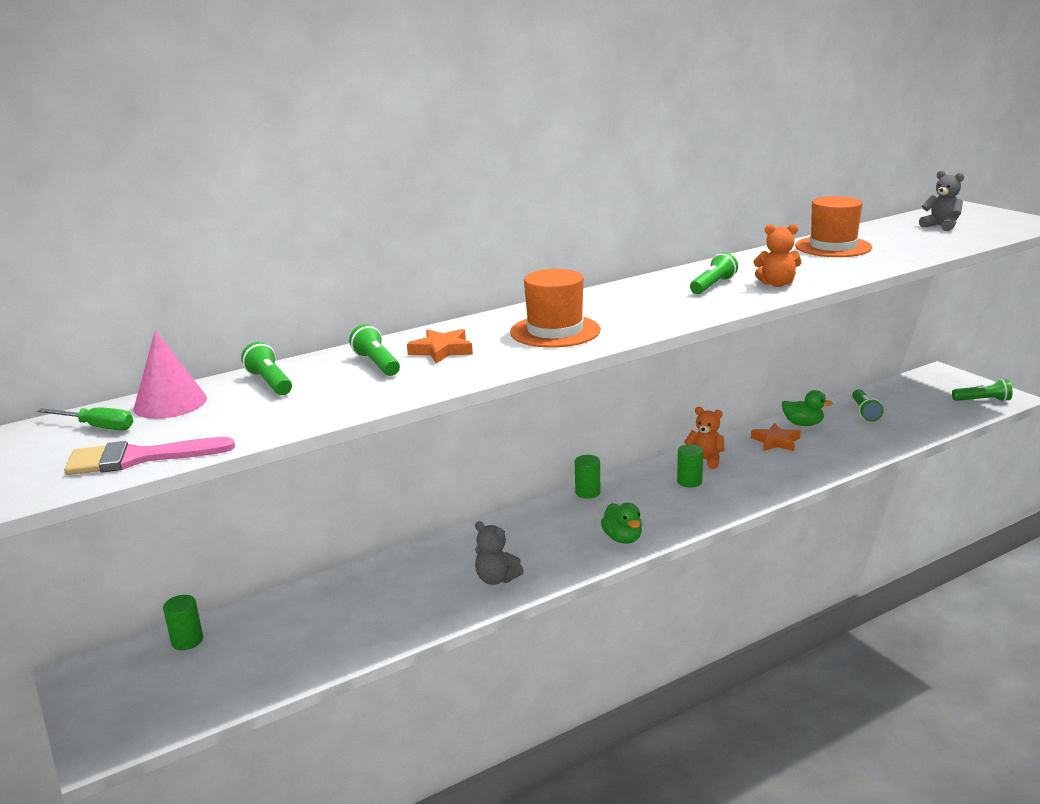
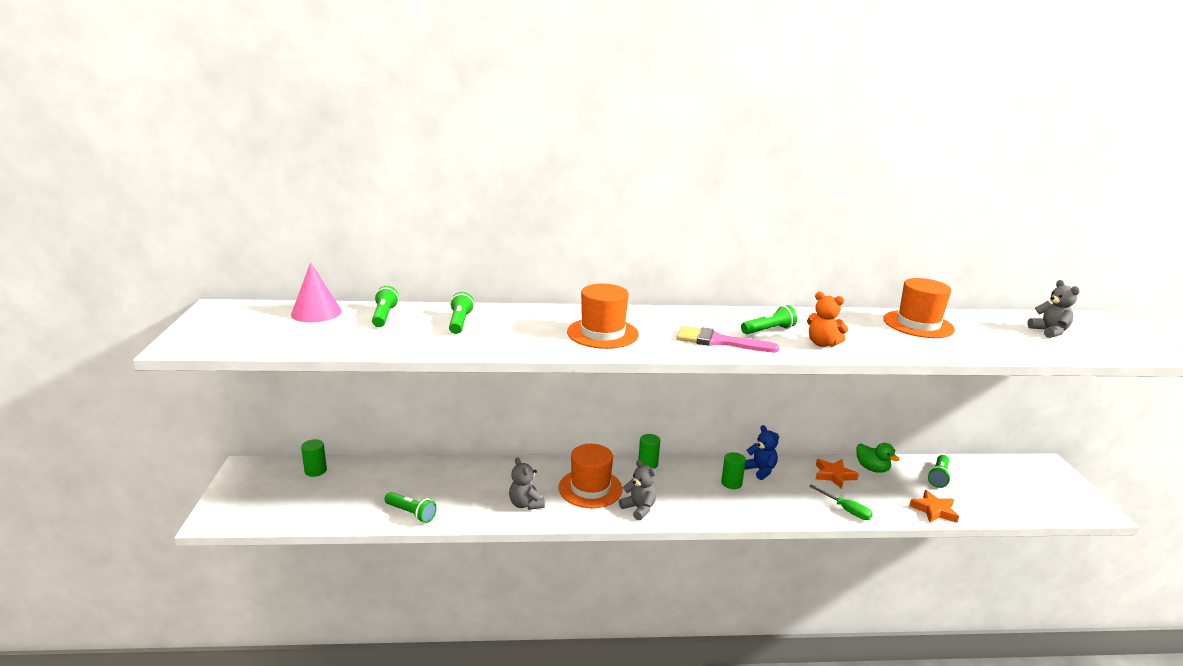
camera: 25 degrees right, 0 degrees up
green screwdriver [37,408,133,430] -> green screwdriver moved to [809,485,873,520]
pink brush [64,437,235,475] -> pink brush moved to [677,326,779,353]
orange star [407,329,473,364] -> orange star moved to [909,490,959,523]
green duck [601,503,642,544] -> grey teddy bear [619,460,656,521]
orange teddy bear [684,407,725,469] -> blue teddy bear [745,425,779,480]
green flashlight [952,379,1012,402] -> green flashlight moved to [384,492,437,523]
none -> orange hat [558,444,623,508]

